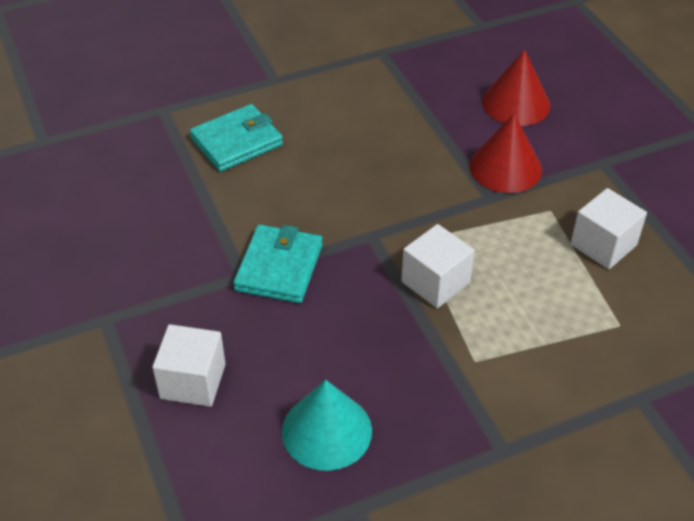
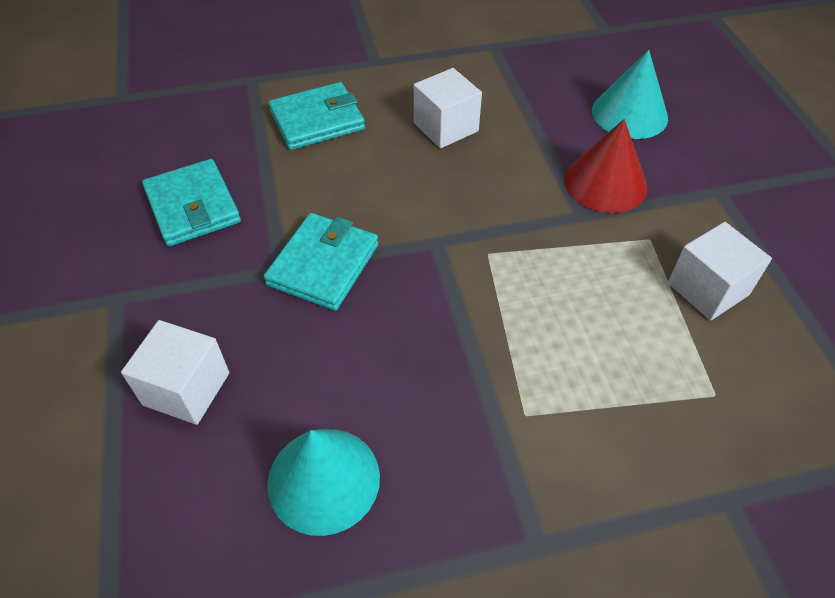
camera: 10 degrees right, 5 degrees up
white cube [401,224,475,308] -> white cube moved to [414,68,482,148]
red cone [482,50,550,126] -> turquoise cone [592,50,668,139]
none -> turquoise wallet [142,159,241,246]

